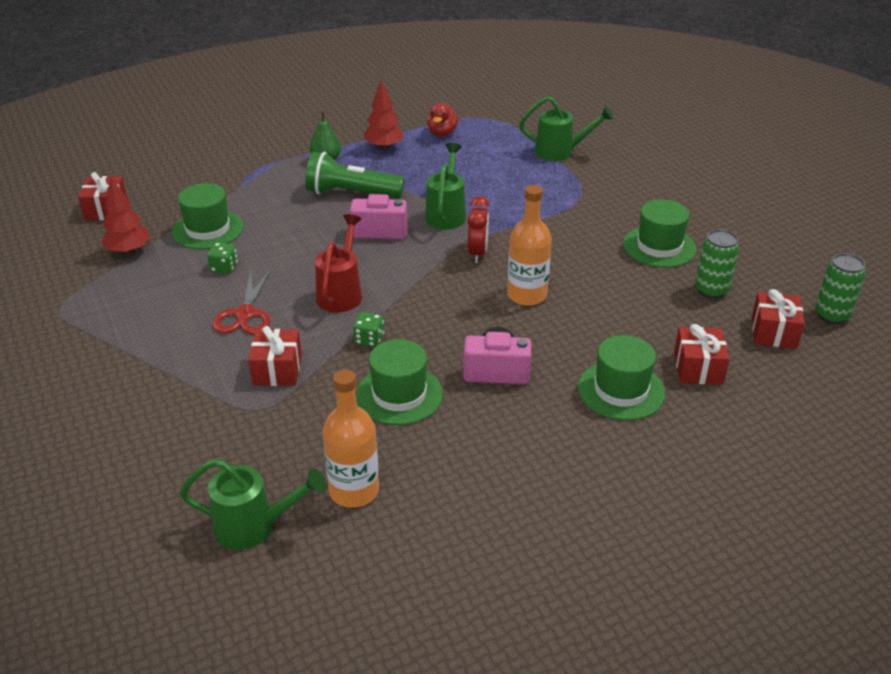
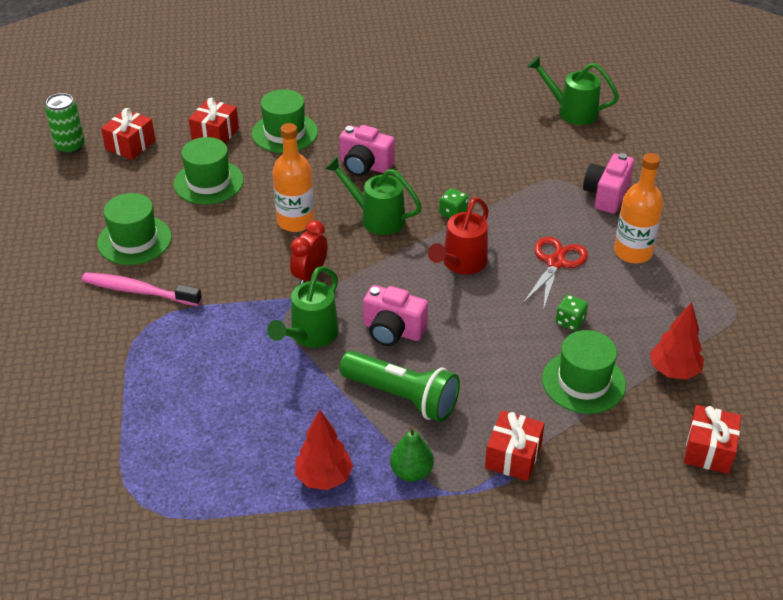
camera: 160 degrees left, 5 degrees up
red gift [248,326,302,386] -> red gift moved to [485,411,545,481]
orange bottle [322,369,379,508] -> orange bottle moved to [614,153,664,263]
green hat [356,339,443,425] -> green hat moved to [174,137,244,204]
red duck [427,103,458,136] -> none
green watering can [519,96,614,161] -> green watering can moved to [325,157,422,235]
green can [695,229,739,298] -> none
none -> pink toothbrush [81,272,202,306]
none -> pink camera [583,153,634,214]

